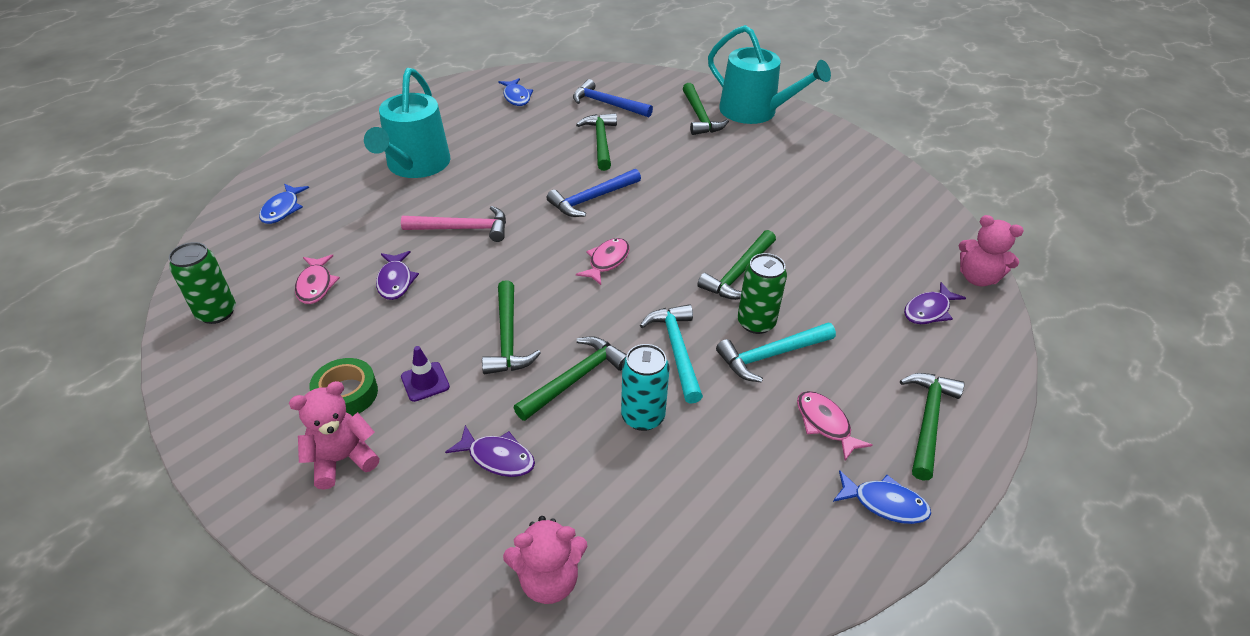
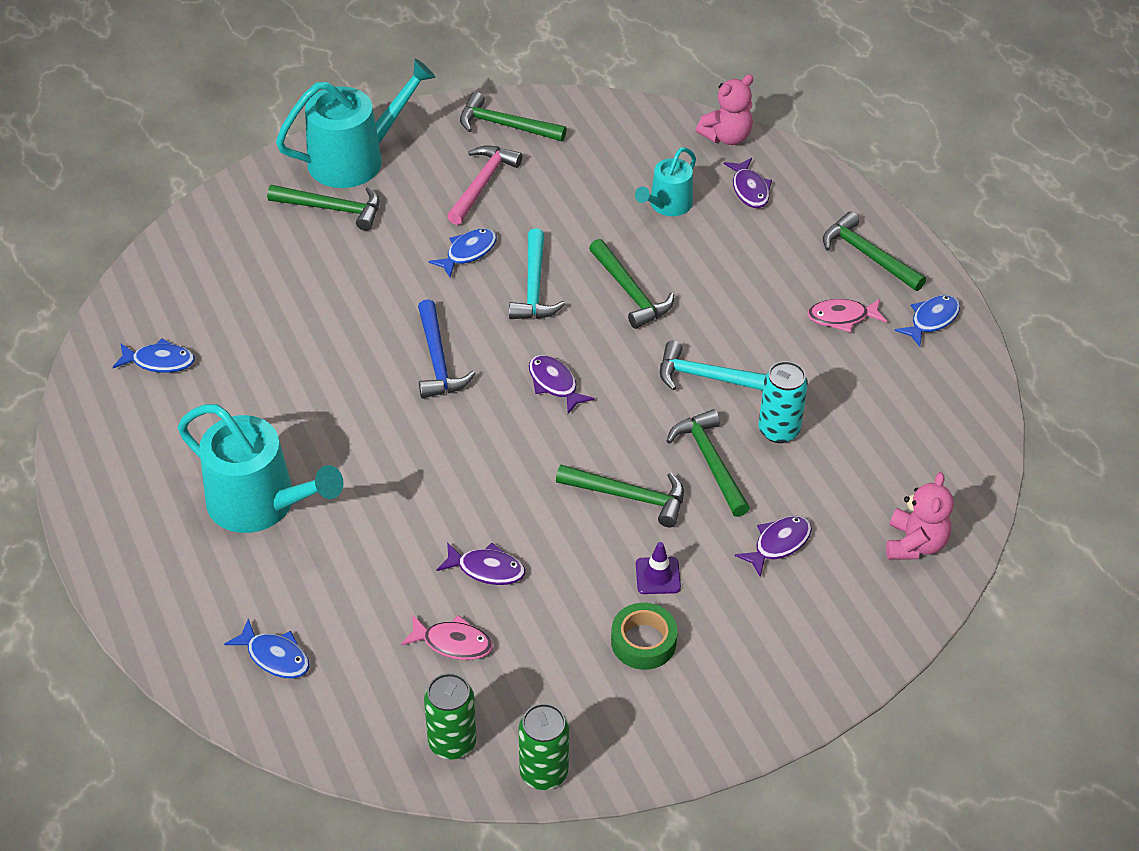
camera: 65 degrees left, 5 degrees up
pink teddy bear [289,381,380,490] -> none
pink hammer [401,206,506,242] -> pink hammer moved to [447,145,522,225]
blue hammer [573,79,653,117] -> none
green hammer [576,113,617,171] -> green hammer moved to [460,92,567,141]
pink fish [576,238,630,285] -> purple fish [529,355,595,414]
turquoise hammer [716,323,836,383] -> turquoise hammer moved to [509,229,565,319]
green can [737,253,787,334] -> green can moved to [519,703,569,790]
none -> blue fish [428,228,497,277]
none -> turquoise watering can [635,147,696,216]

